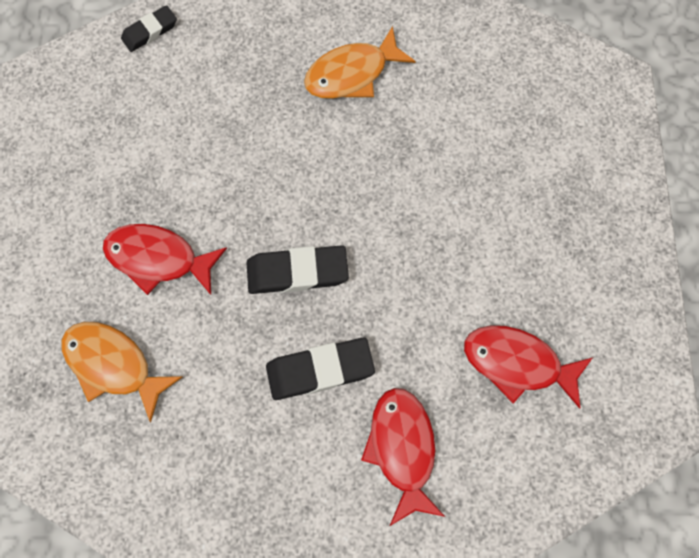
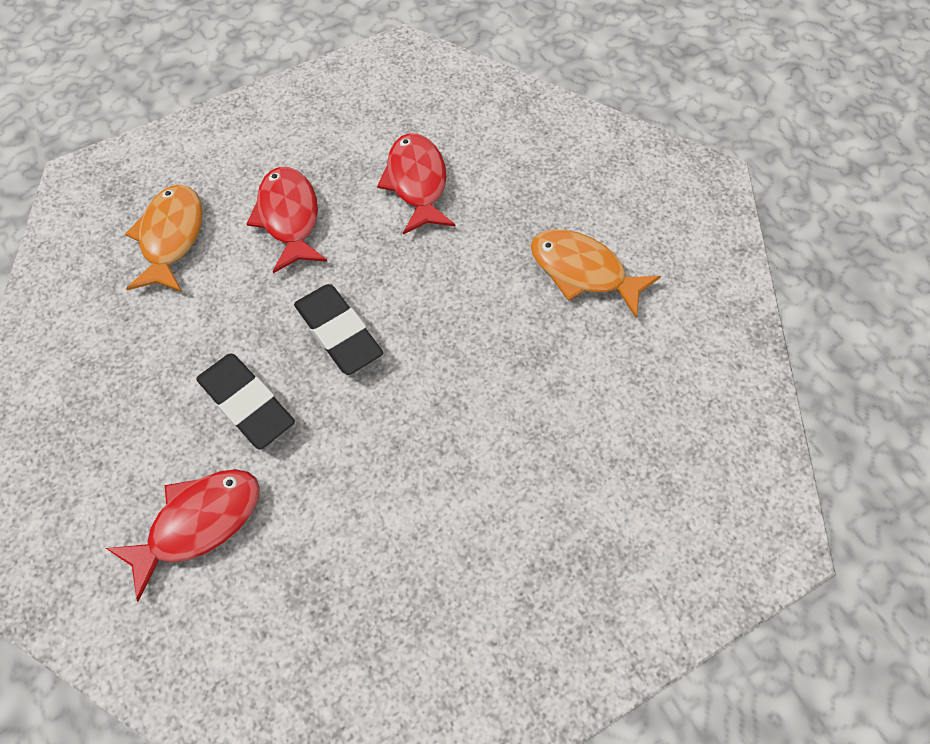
camera: 60 degrees right, 10 degrees down
black eraser [121,5,177,52] -> none
red fish [464,325,593,409] -> red fish moved to [377,133,456,234]

